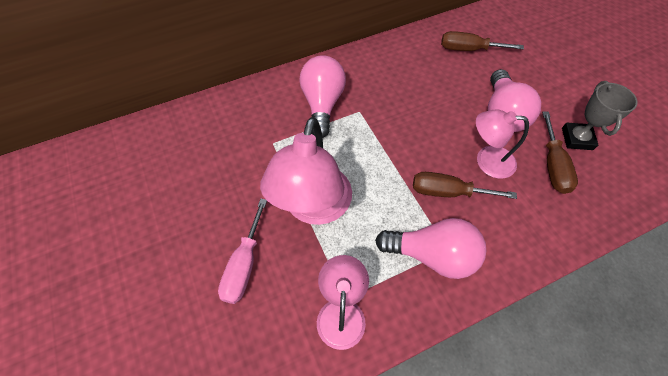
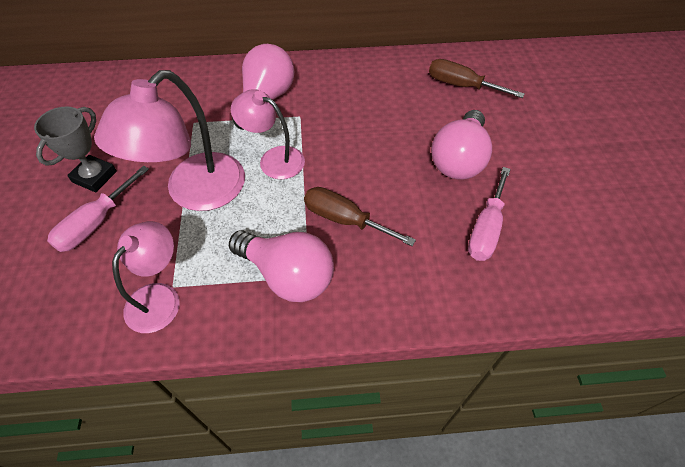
camera: 20 degrees right, 5 degrees down
pink lamp [476,109,529,179] -> pink lamp moved to [231,89,305,179]
brown screwdriver [542,111,578,194] -> pink screwdriver [468,167,510,261]
grey trophy [562,81,638,150] -> grey trophy moved to [34,107,117,192]

